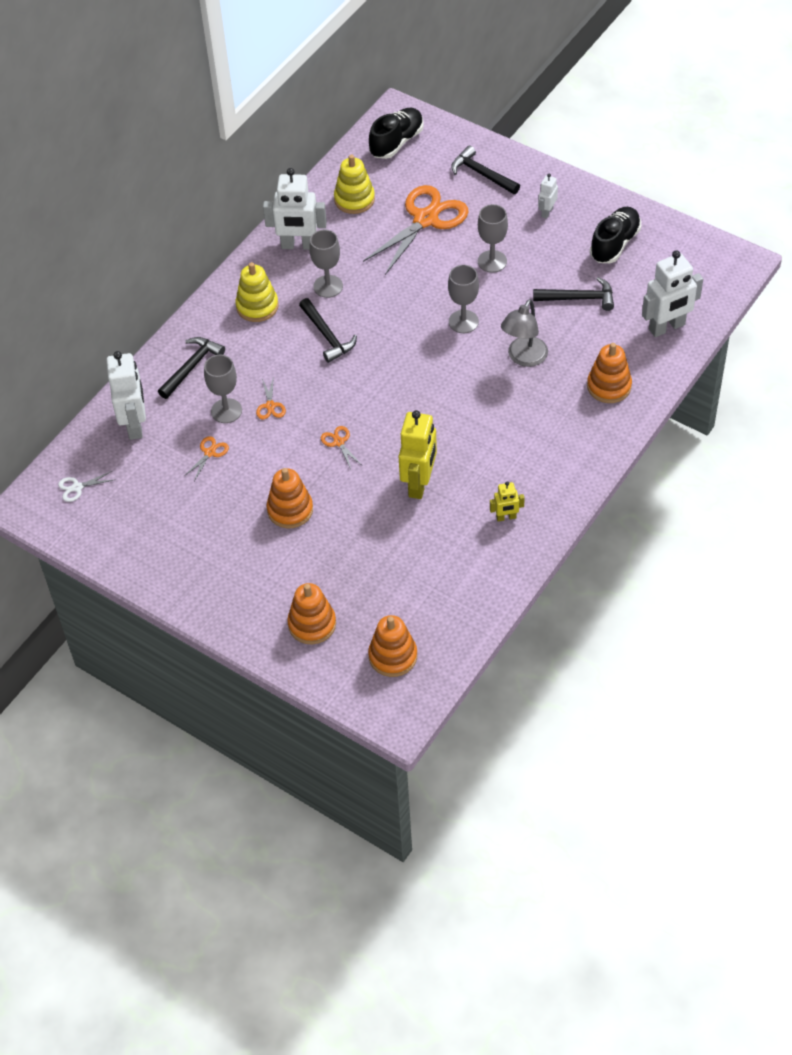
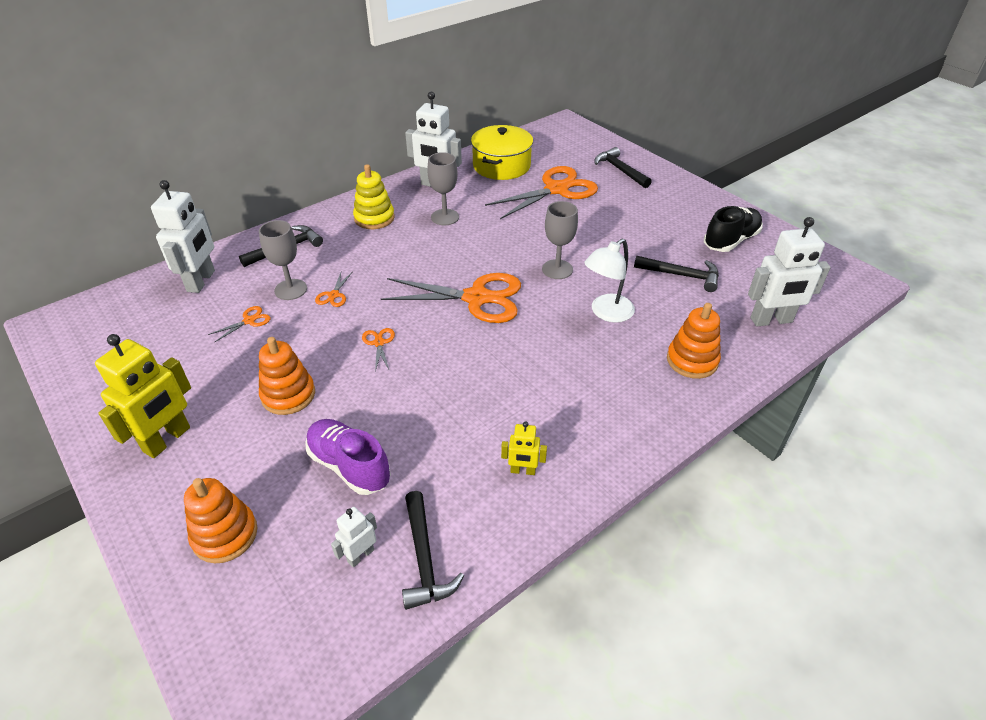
camera: 15 degrees right, 10 degrees down
white scissors [58,471,113,502] -> none
black hammer [299,298,357,363] -> black hammer moved to [402,491,464,610]
yellow stacking toy [334,155,375,214] -> yellow pot [471,125,533,180]
orange stacking toy [368,615,417,677] -> none
black shoe [369,108,424,159] -> none
yellow robot [398,410,437,499] -> yellow robot moved to [95,334,191,458]
grey goblet [478,204,508,273] -> none
grey lamp [501,299,548,367] -> white lamp [584,239,635,323]
white robot [538,174,558,219] -> white robot moved to [331,507,377,568]
none -> purple shoe [305,419,391,495]
none -> orange scissors [381,273,521,323]

